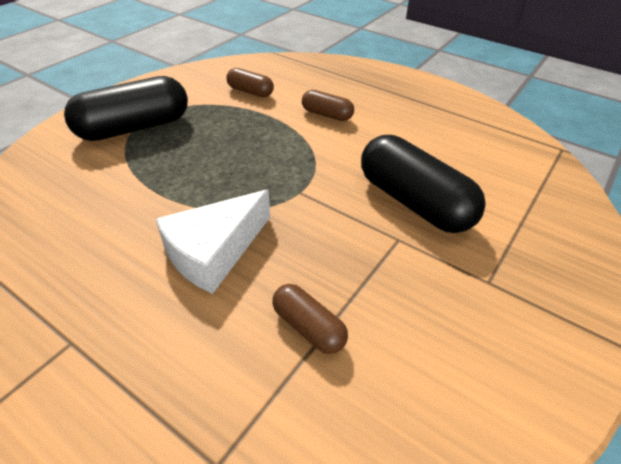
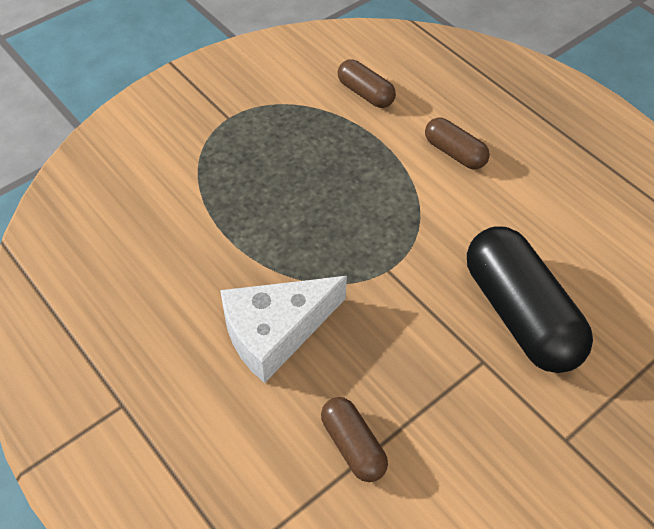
camera: 15 degrees right, 10 degrees up
black capsule [64,76,188,141] -> none

